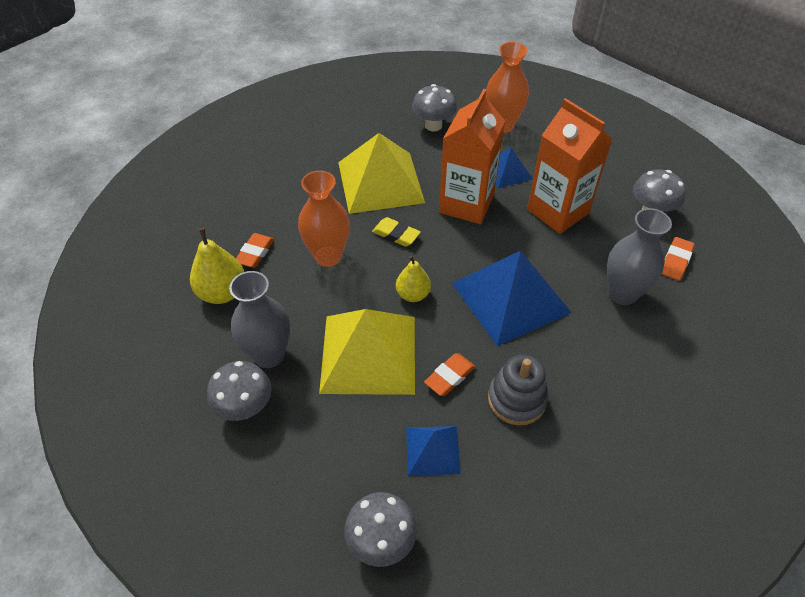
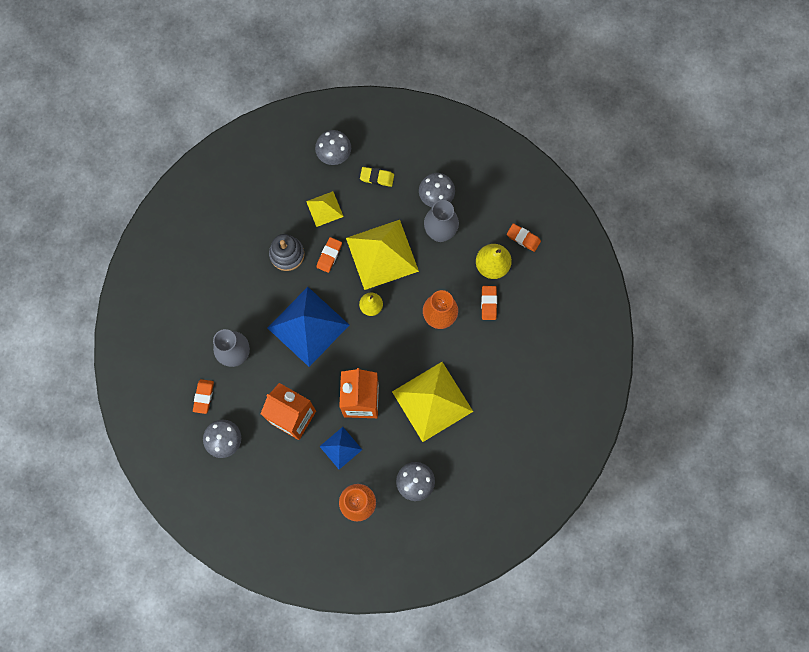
camera: 160 degrees right, 25 degrees up
yellow eraser [372,217,421,247] -> yellow eraser moved to [360,167,394,187]
blue pyramid [406,426,461,476] -> yellow pyramid [306,191,344,227]
none -> orange eraser [507,223,541,252]

